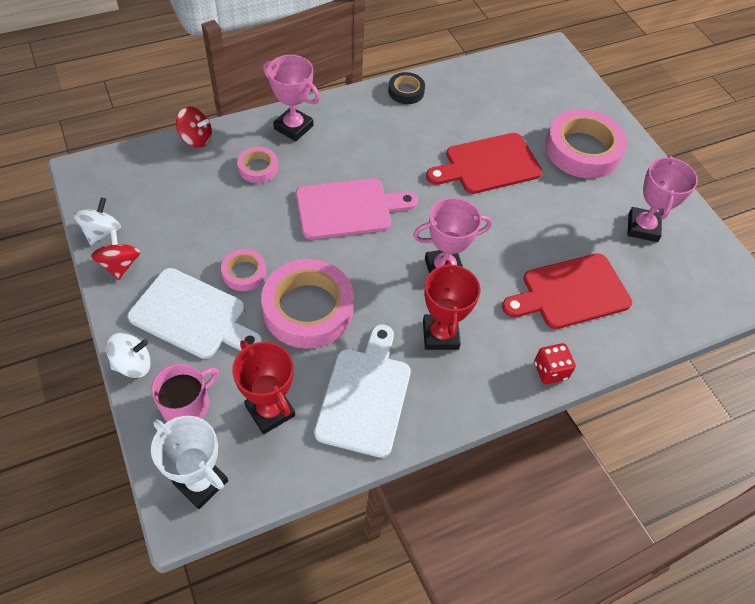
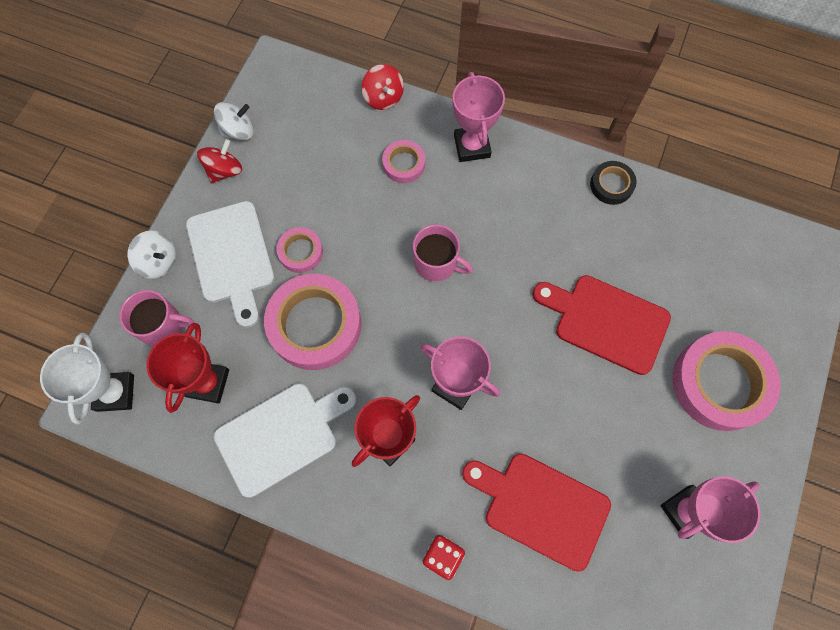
camera: 50 degrees right, 15 degrees up
pink cutting board [296,178,418,239] -> pink mug [413,224,473,281]

